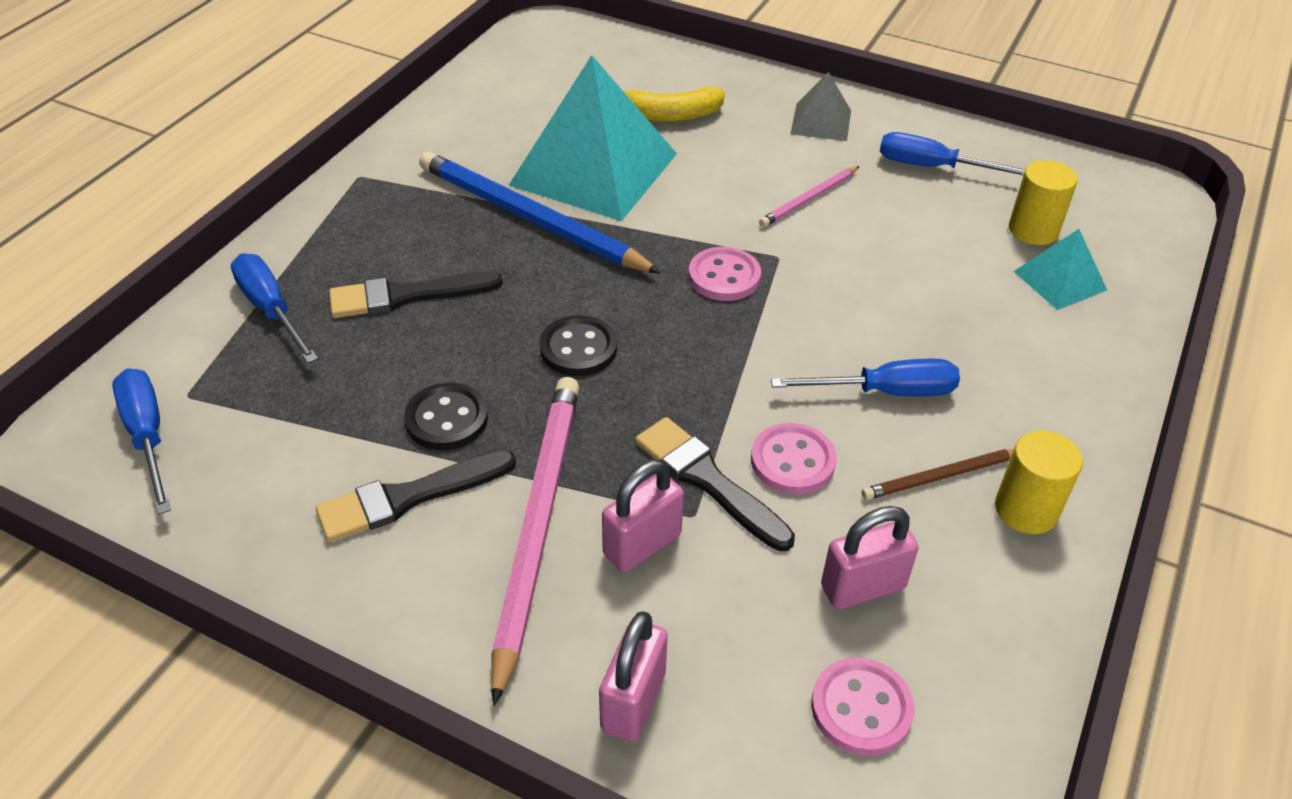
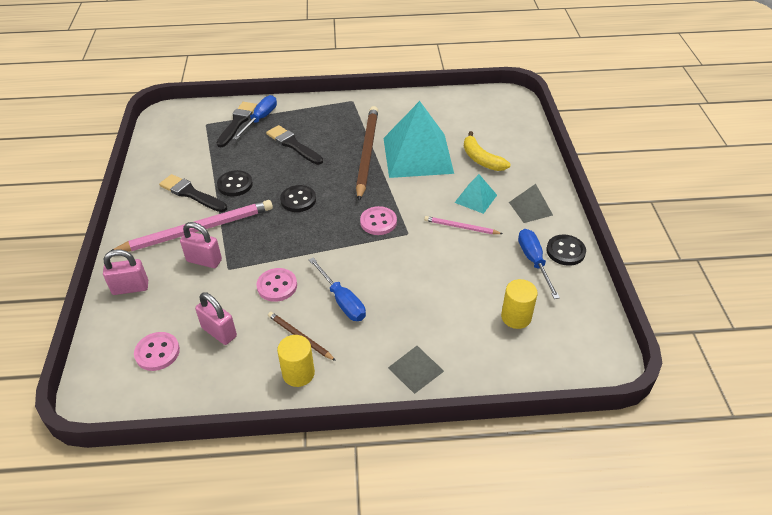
camera: 60 degrees right, 0 degrees up
blue screwdriver [112,368,171,514] -> none
blue pencil [419,151,661,274] -> brown pencil [356,106,378,201]
black brush [635,417,795,551] -> black brush moved to [217,102,257,147]
turquoise pyramid [1013,229,1107,310] -> turquoise pyramid moved to [454,174,497,214]
none -> grey pyramid [388,346,444,394]
none -> black button [546,234,586,266]

